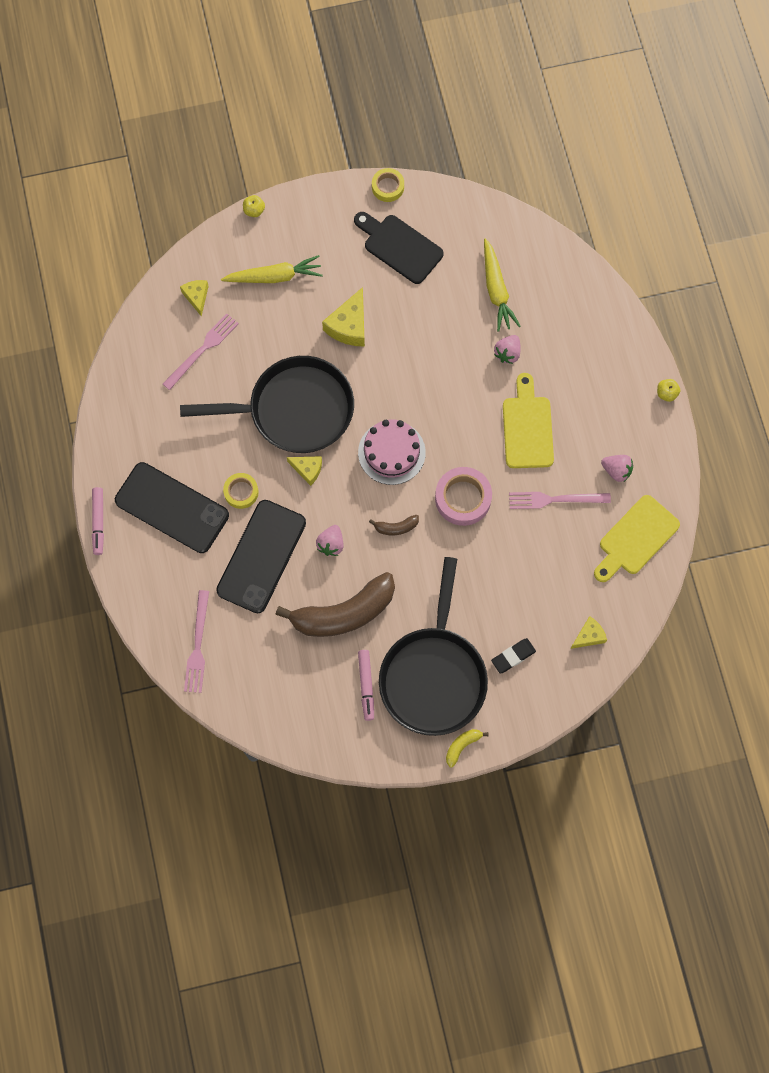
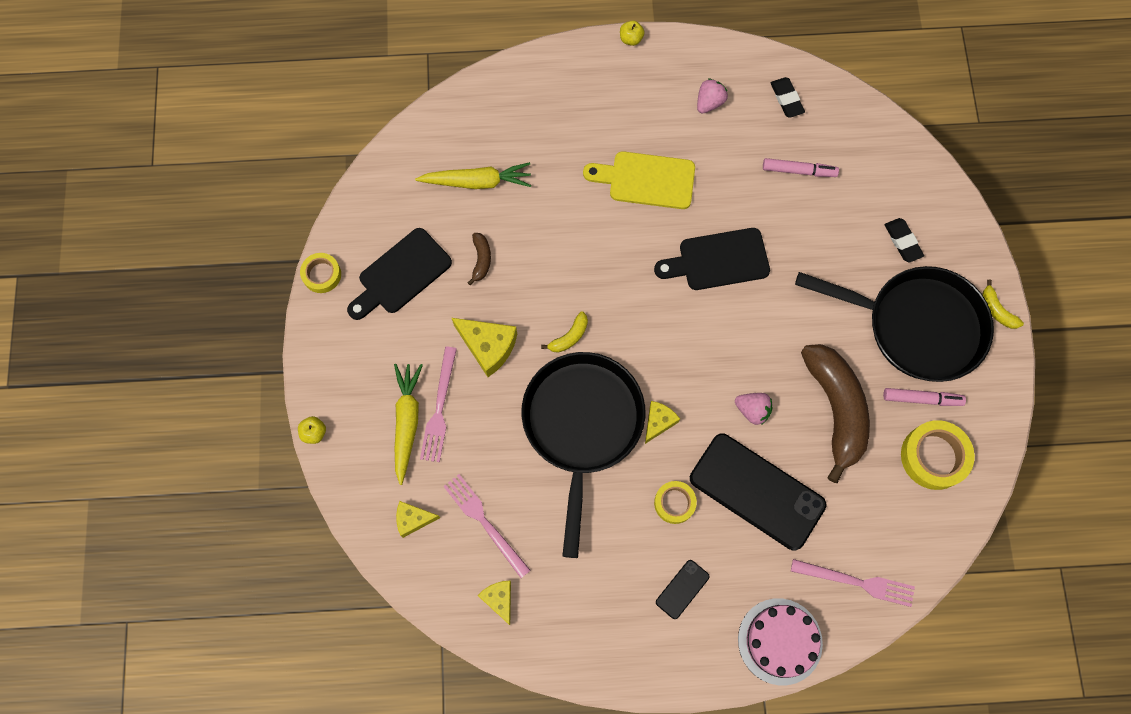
camera: 80 degrees left, 0 degrees up
pink marker [92,487,104,555] -> pink marker moved to [763,158,839,177]
black phone [115,462,229,553] -> black phone [656,560,710,619], size x0.43
pink cake [358,419,426,485] -> pink cake moved to [738,598,823,685]
brown banana [369,515,419,535] -> brown banana moved to [467,233,491,285]
pink tape [435,467,492,526] -> black cutting board [654,228,770,290]
pink strawberry [494,335,521,364] -> none
pink fork [509,492,611,509] -> pink fork moved to [420,346,457,462]
yellow cheese [570,616,607,649] -> yellow cheese moved to [477,581,511,625]
yellow cutting board [594,495,680,582] -> black eraser [771,77,805,118]
none -> yellow banana [541,311,588,353]
none -> yellow tape [901,420,975,490]

